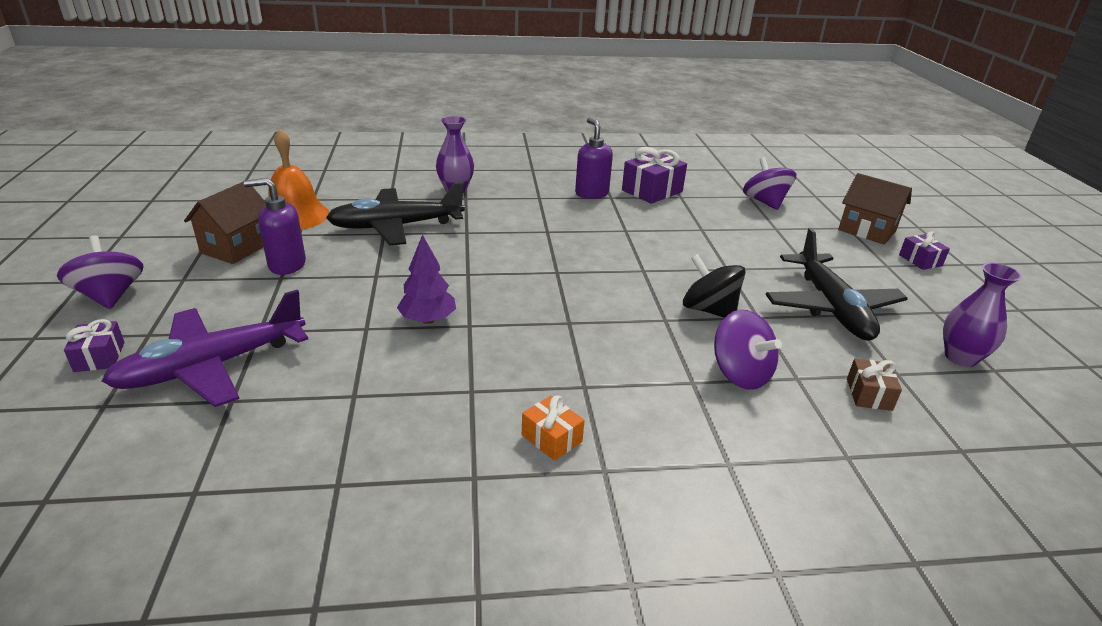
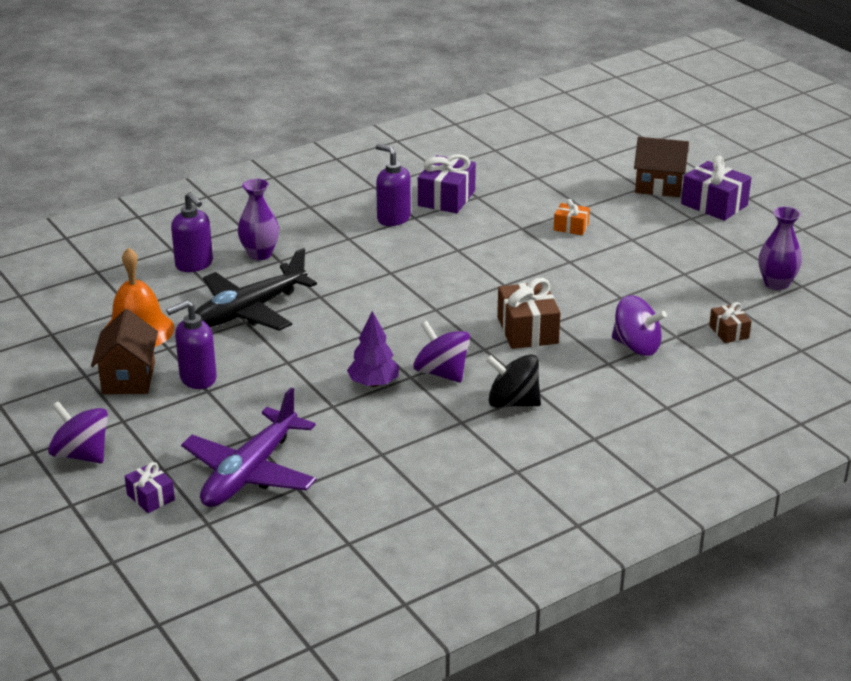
camera: 25 degrees left, 0 degrees up
orange gift [522,395,585,461] -> orange gift moved to [554,199,590,235]
black spinning top [683,254,746,318] -> black spinning top moved to [486,354,541,408]
purple spinning top [743,157,796,210] -> purple spinning top moved to [413,321,470,382]
black plane [765,228,908,341] -> none
purple gift [899,231,950,270] -> purple gift [681,156,751,221], size x1.77
none -> purple soap dispenser [171,192,213,272]
none -> brown gift [497,278,561,349]

